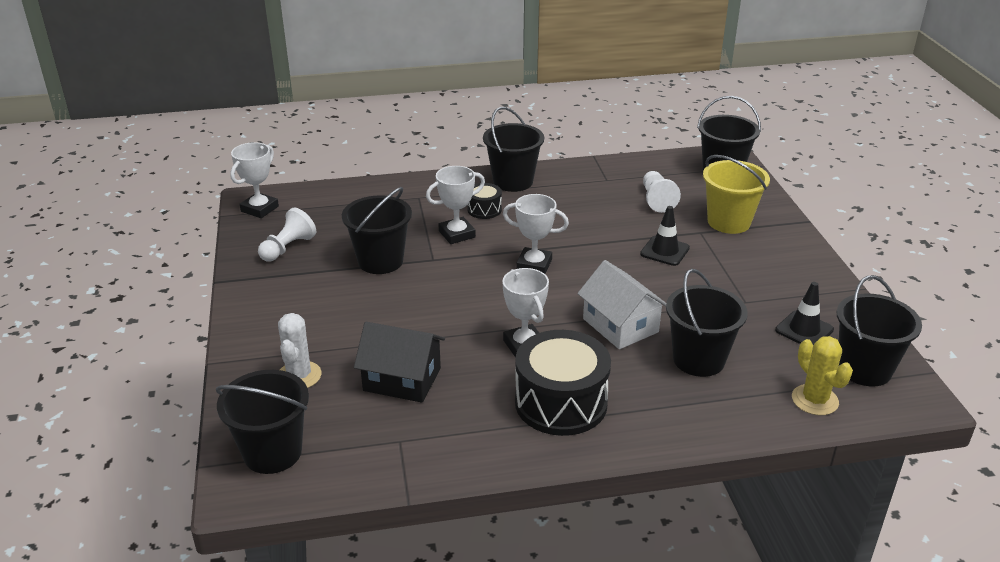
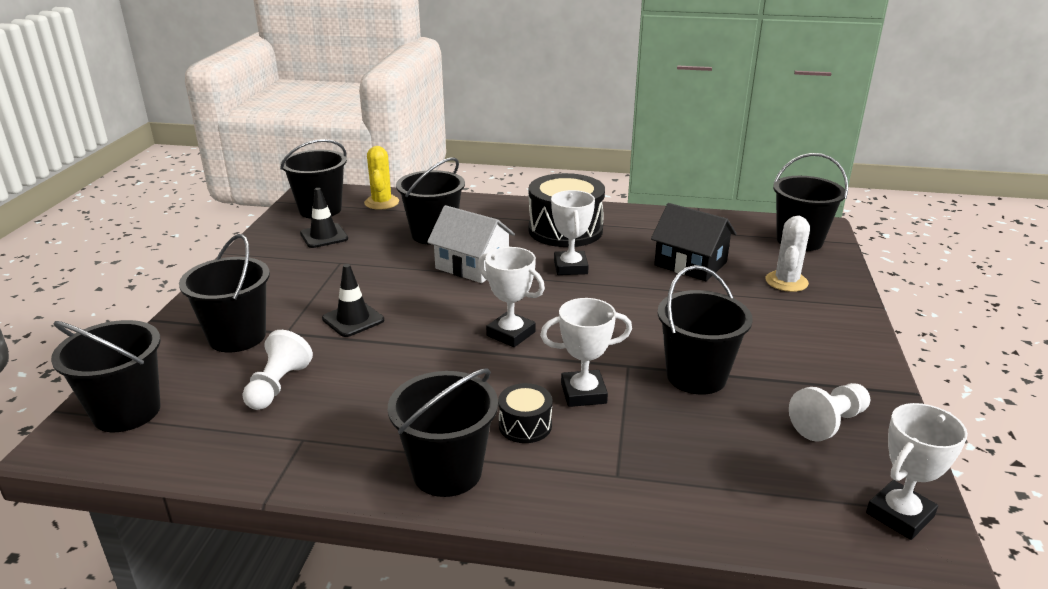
camera: 160 degrees left, 5 degrees down
white house [577,260,666,349] -> white house turned 45 degrees counterclockwise [427,205,515,283]
yellow bucket [703,155,770,234] -> black bucket [179,234,270,352]

